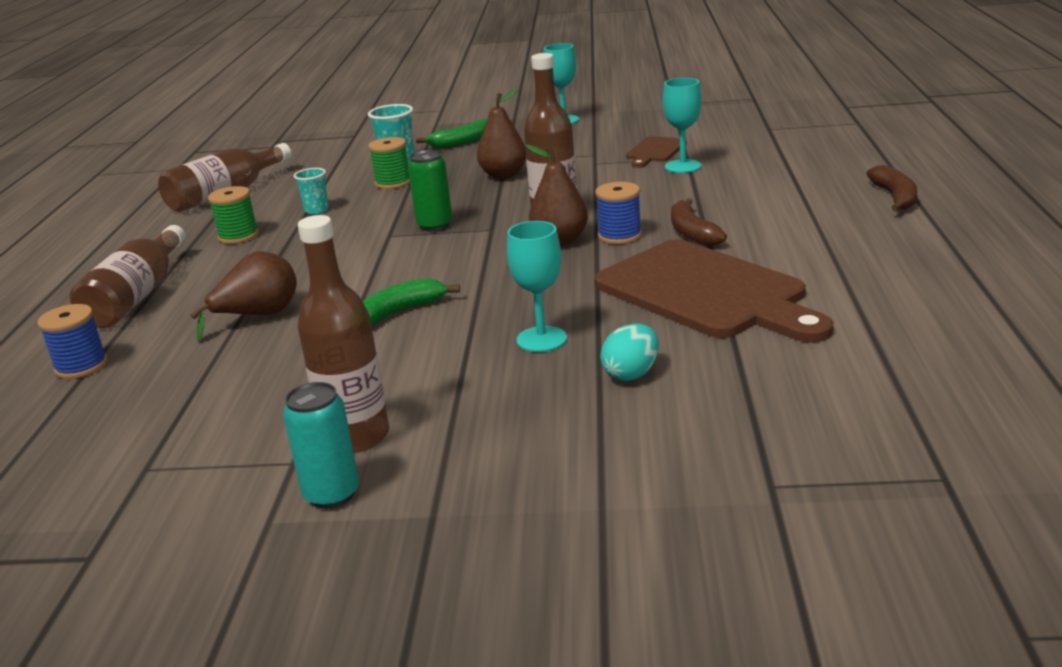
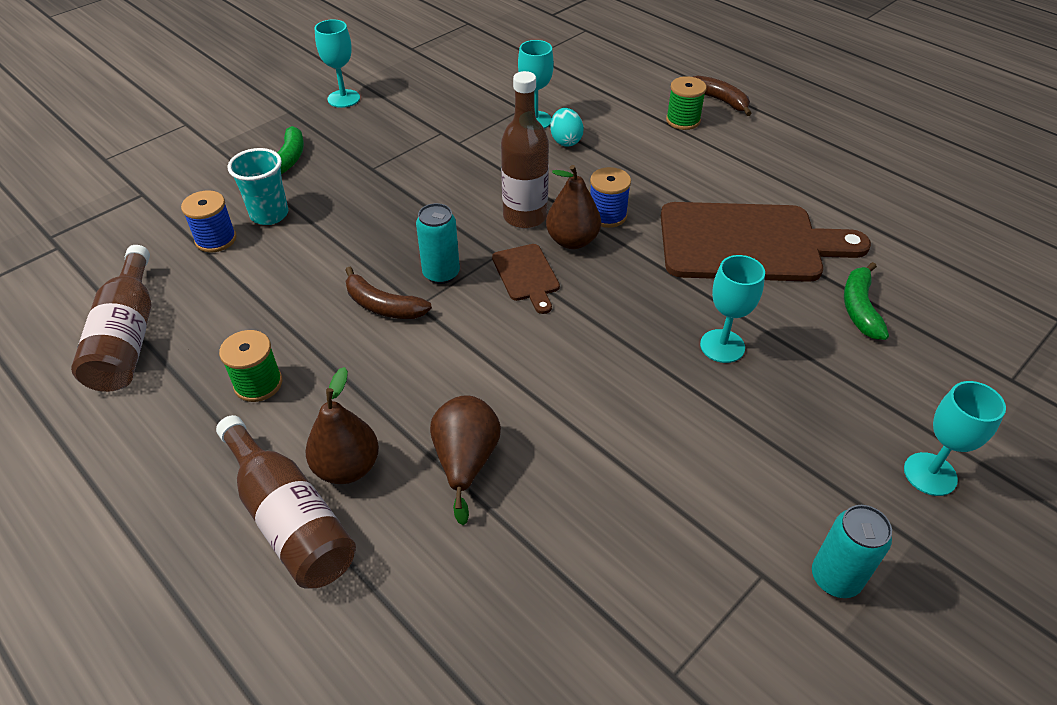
camera: 50 degrees left, 20 degrees up
blue spool [37,304,108,379] -> blue spool moved to [181,190,236,253]
turquoise cup [294,168,329,214] -> none
brown bottle [297,215,389,453] -> none
green banana [362,278,460,326] -> green banana moved to [844,262,889,340]
green spool [369,137,410,189] -> green spool moved to [666,76,707,130]
green can [408,150,452,232] -> turquoise can [416,203,460,284]
brown pear [477,88,526,179] -> brown pear moved to [305,367,379,484]
turquoise egg [600,324,659,381] -> turquoise egg moved to [550,108,584,147]
brown cutting board [626,136,687,168] -> brown cutting board moved to [492,244,560,314]
brown banana [671,198,727,246] -> brown banana moved to [345,267,432,319]
none -> turquoise goblet [904,381,1006,496]

